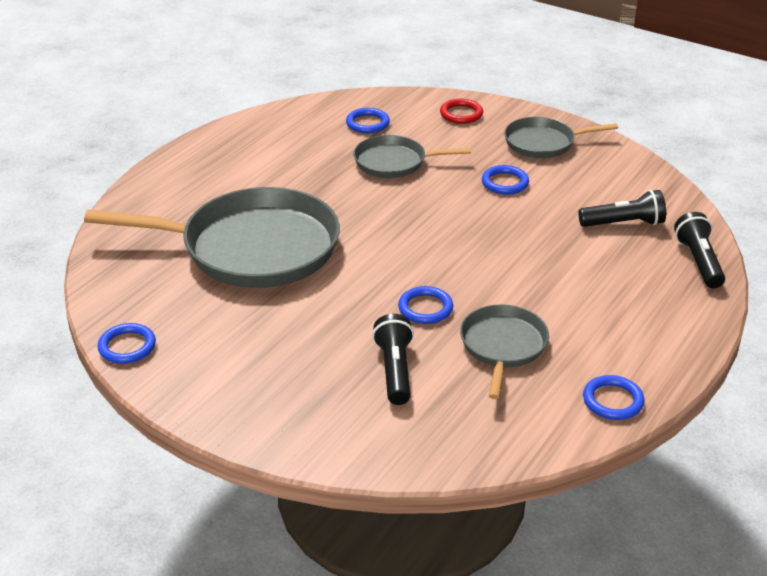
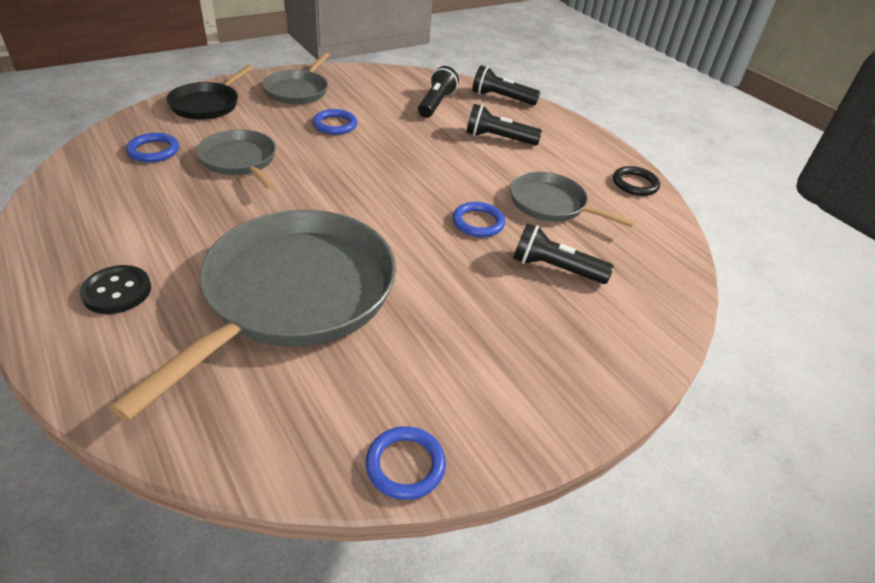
camera: 70 degrees left, 5 degrees up
grey pan [353,135,471,178] -> grey pan turned 120 degrees clockwise [196,129,276,190]
red ring [440,99,483,124] -> black pan [166,65,253,120]
blue ring [583,375,644,420] -> black ring [613,166,660,196]
none -> black button [80,265,151,314]
none -> black flashlight [466,104,542,145]

